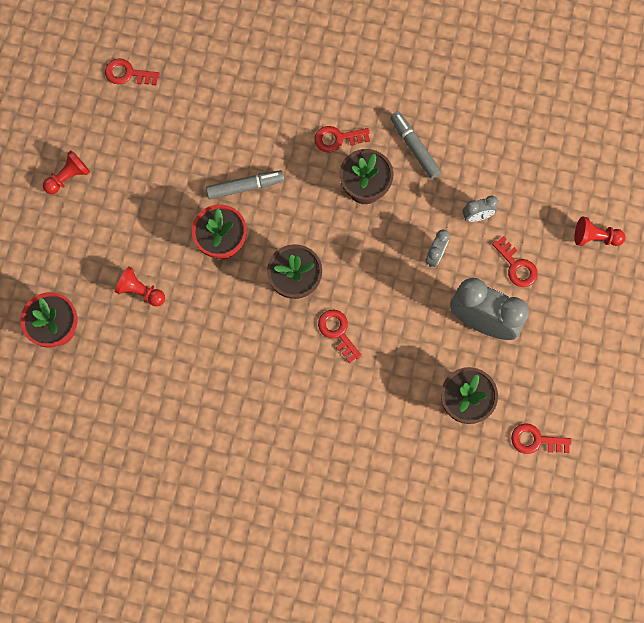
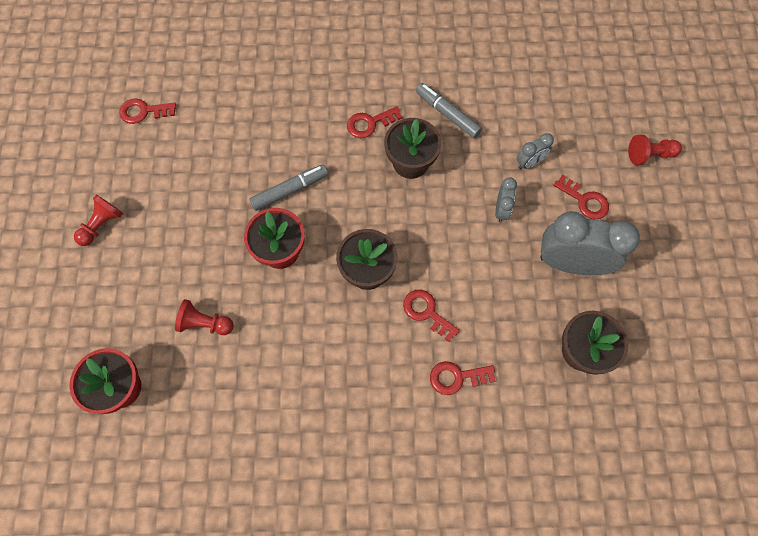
camera: 15 degrees left, 5 degrees down
red key [511,423,571,454] -> red key moved to [430,361,496,395]

